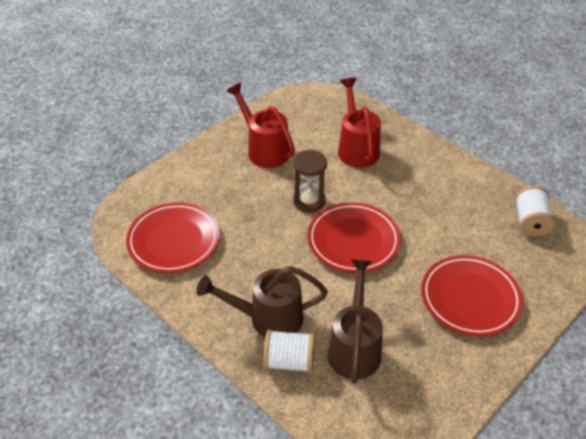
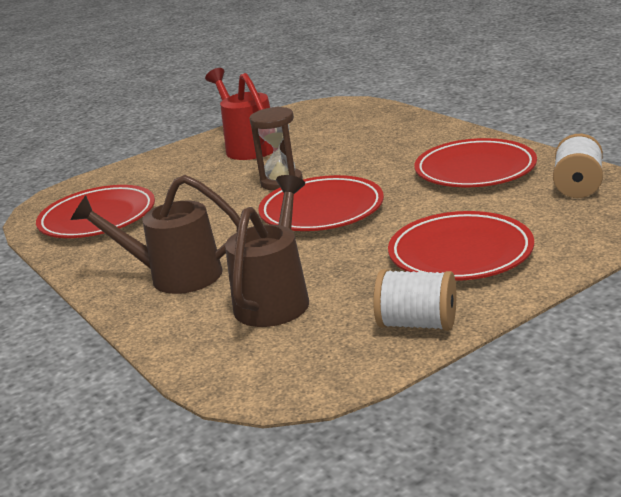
camera: 15 degrees right, 20 degrees down
white spool [263,330,315,373] -> white spool moved to [373,269,456,331]
red watering can [338,78,381,168] -> none
none -> red plate [414,138,537,187]

